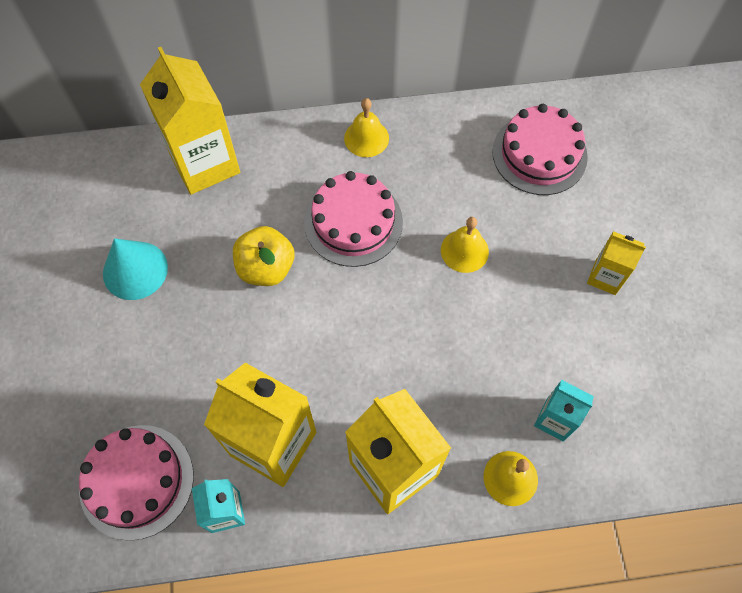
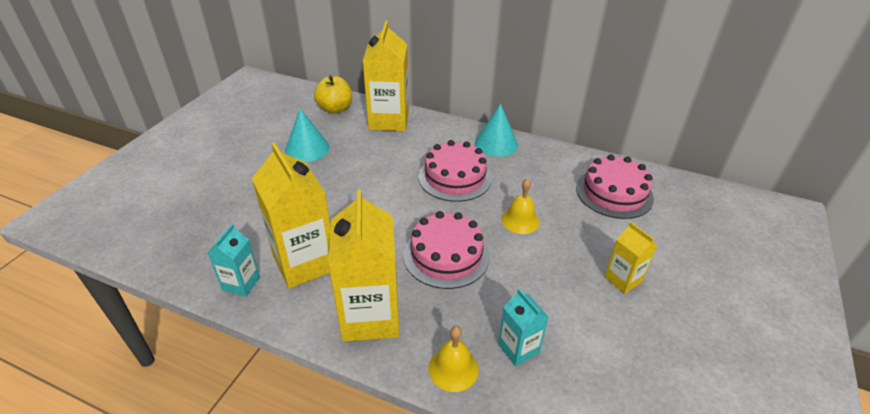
camera: 30 degrees right, 25 degrees down
pink cake [79,425,194,541] -> pink cake moved to [403,211,490,289]
yellow apple [233,226,294,286] -> yellow apple moved to [314,75,352,114]
yellow bell [344,98,389,157] -> turquoise cone [475,104,518,157]

